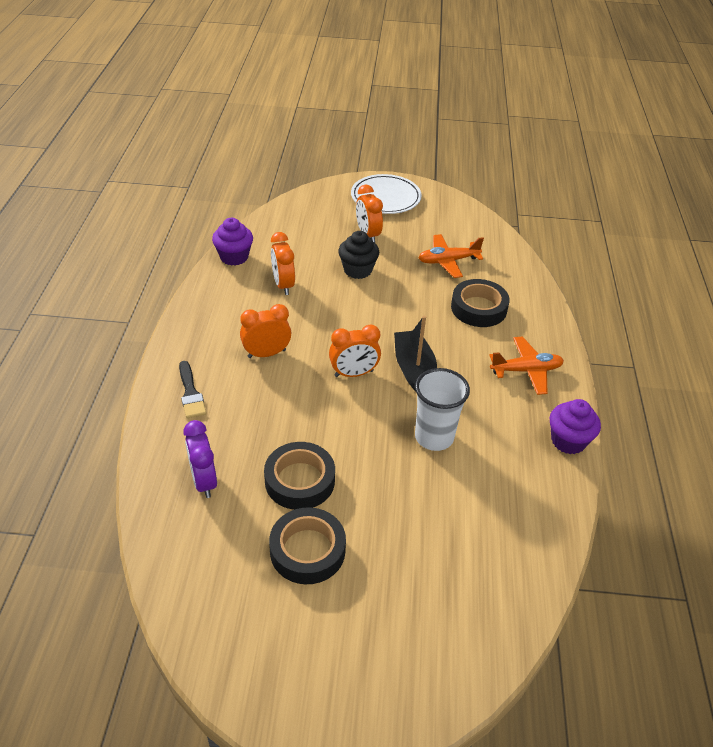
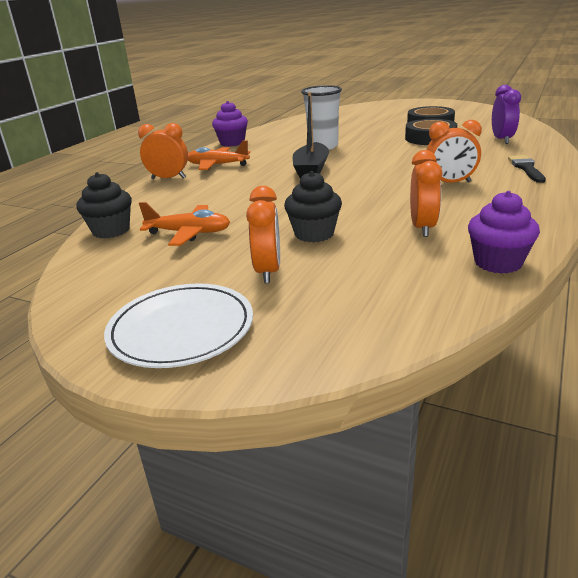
camera: 155 degrees left, 15 degrees down
orange clock [329,324,381,377] -> orange clock moved to [138,123,188,179]
black tape [451,279,510,327] -> none
none -> black cupcake [76,172,132,239]

